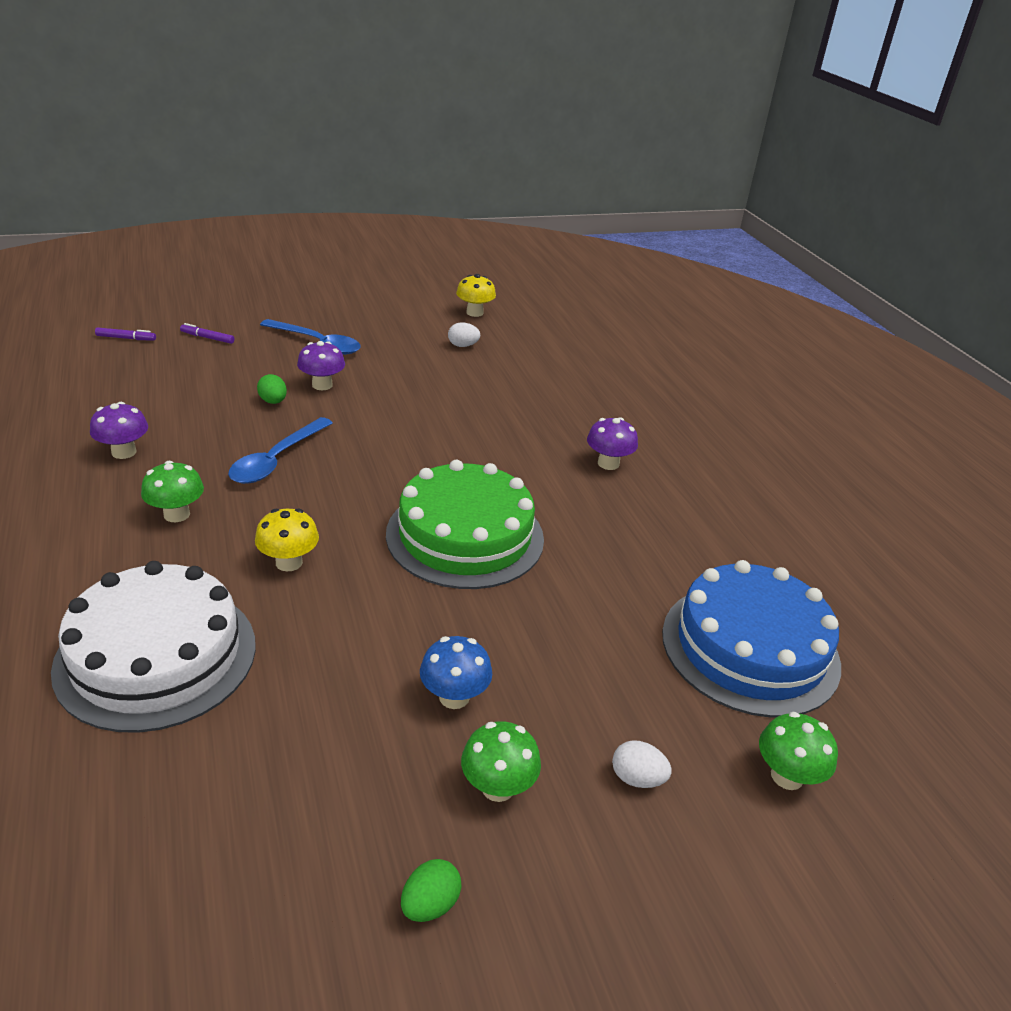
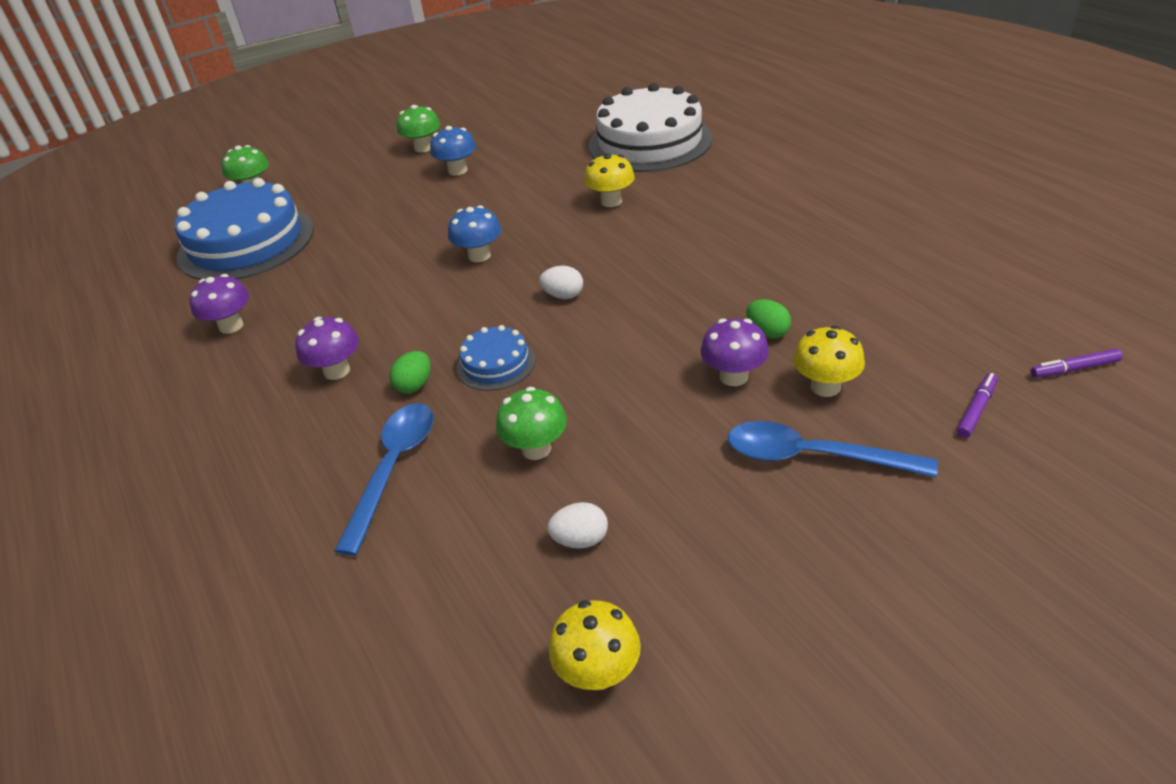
camera: 175 degrees right, 5 degrees up
purple mushroom [90,402,148,459] -> purple mushroom moved to [189,274,249,334]
green mushroom [141,461,204,522] -> green mushroom moved to [496,387,567,460]
purple marker [180,323,234,344] -> purple marker turned 60 degrees counterclockwise [957,373,998,438]
blue spoon [228,417,333,484] -> blue spoon moved to [334,403,434,556]
green cake [386,460,544,589] -> blue mushroom [448,205,501,262]
green egg [401,859,461,922] -> green egg moved to [389,351,431,394]
white egg [612,740,672,788] -> white egg moved to [539,266,583,299]
none -> blue cake [457,325,535,391]
none -> yellow mushroom [793,326,865,397]

